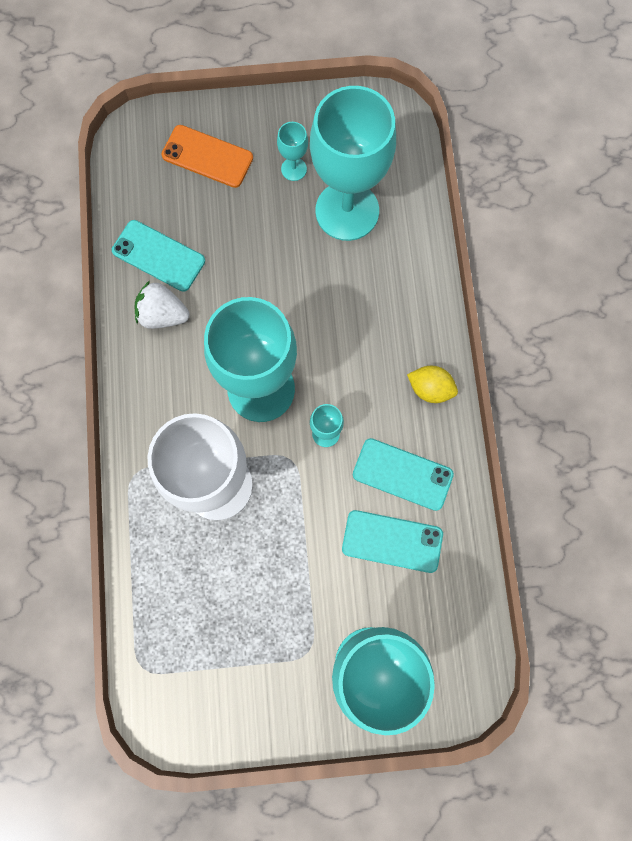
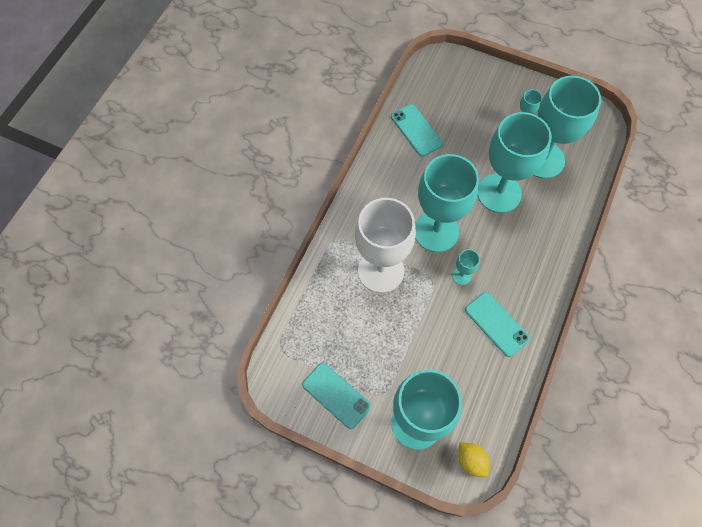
camera: 30 degrees right, 10 degrees down
white strawberry [135,281,190,329] -> none
orange phone [162,125,253,188] -> none
turquoise phone [342,510,443,573] -> turquoise phone moved to [302,363,371,429]
yellow lemon [407,366,458,403] -> yellow lemon moved to [458,442,490,477]
none -> turquoise goblet [477,112,552,213]

